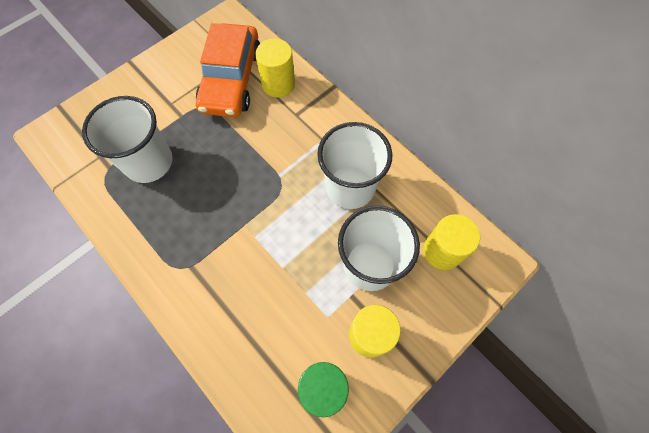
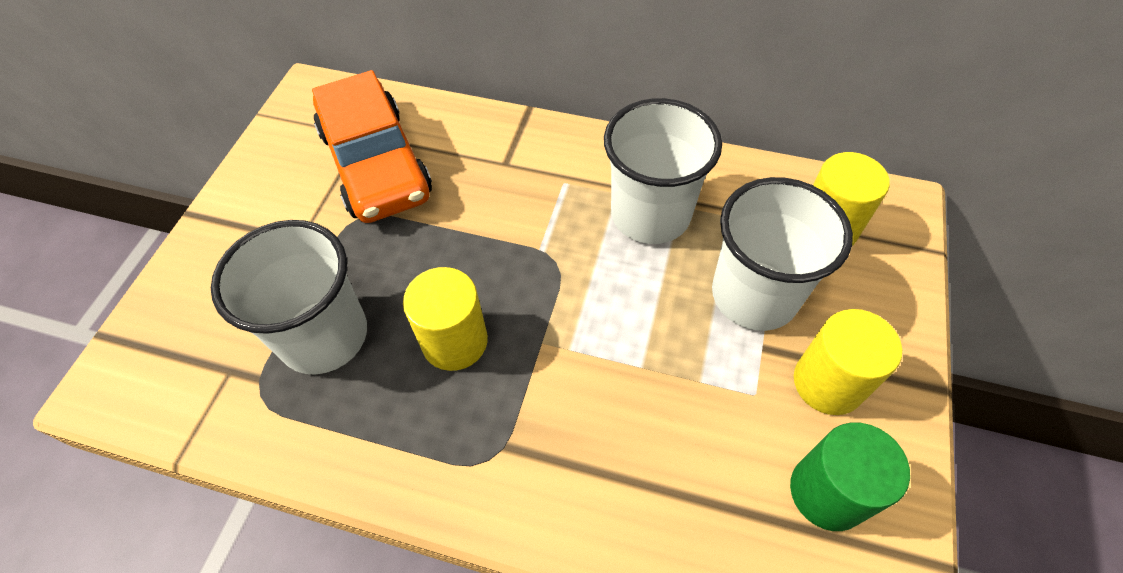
camera: 30 degrees left, 10 degrees down
yellow cylinder [255,38,295,98] -> yellow cylinder moved to [403,267,488,371]

